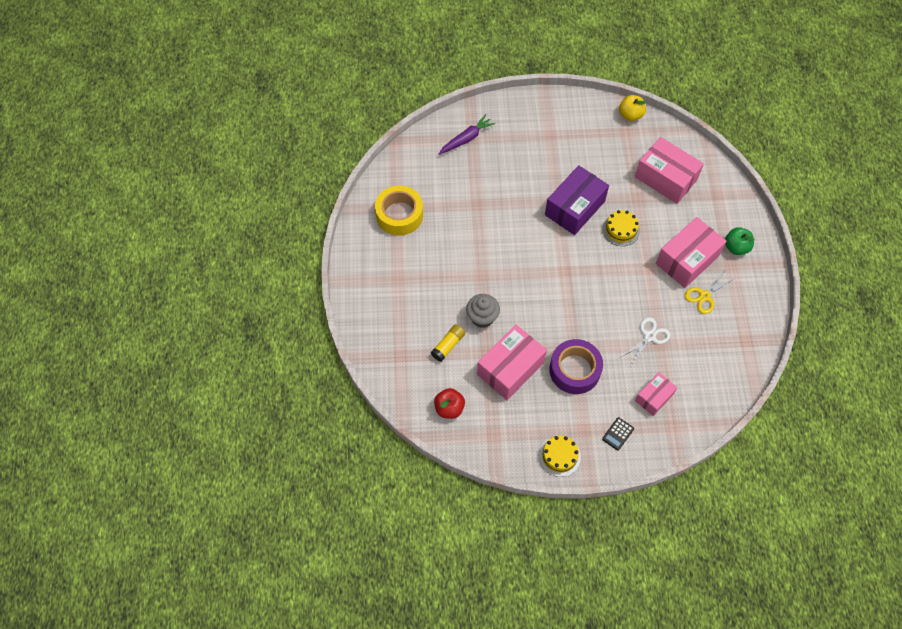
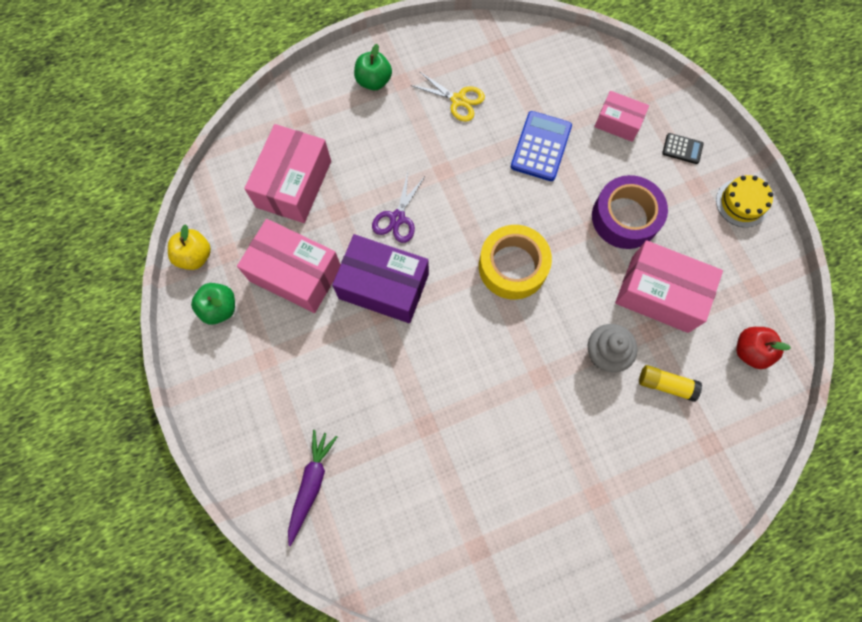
camera: 110 degrees left, 10 degrees up
yellow tape [375,186,423,236] -> yellow tape moved to [479,225,552,300]
purple carrot [439,114,495,155] -> purple carrot turned 75 degrees clockwise [288,430,337,546]
yellow cake [602,210,640,246] -> purple scissors [372,172,426,243]
white scissors [619,317,670,366] -> blue calculator [511,111,572,181]
pink box [656,217,727,288] -> pink box moved to [237,219,341,313]
none -> green apple [191,283,235,325]

